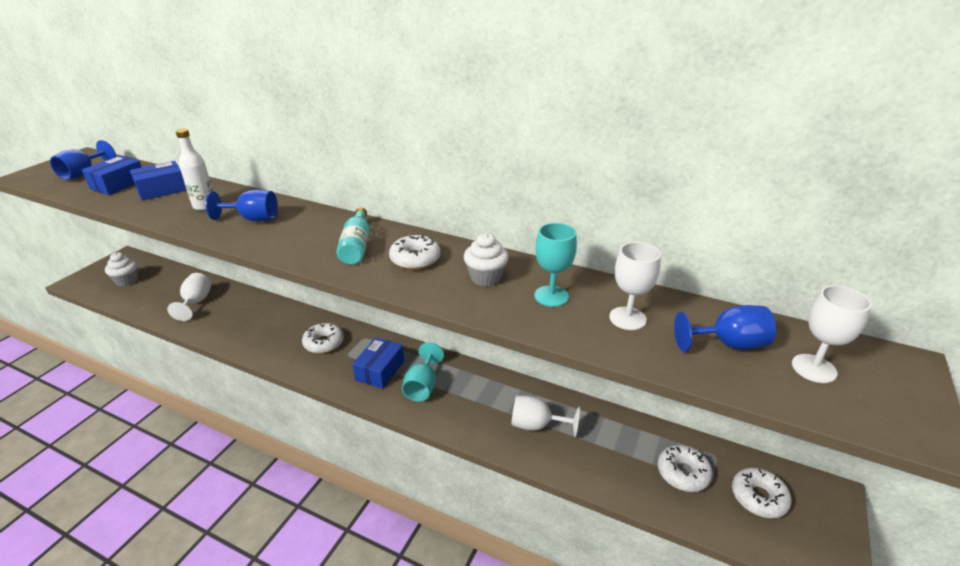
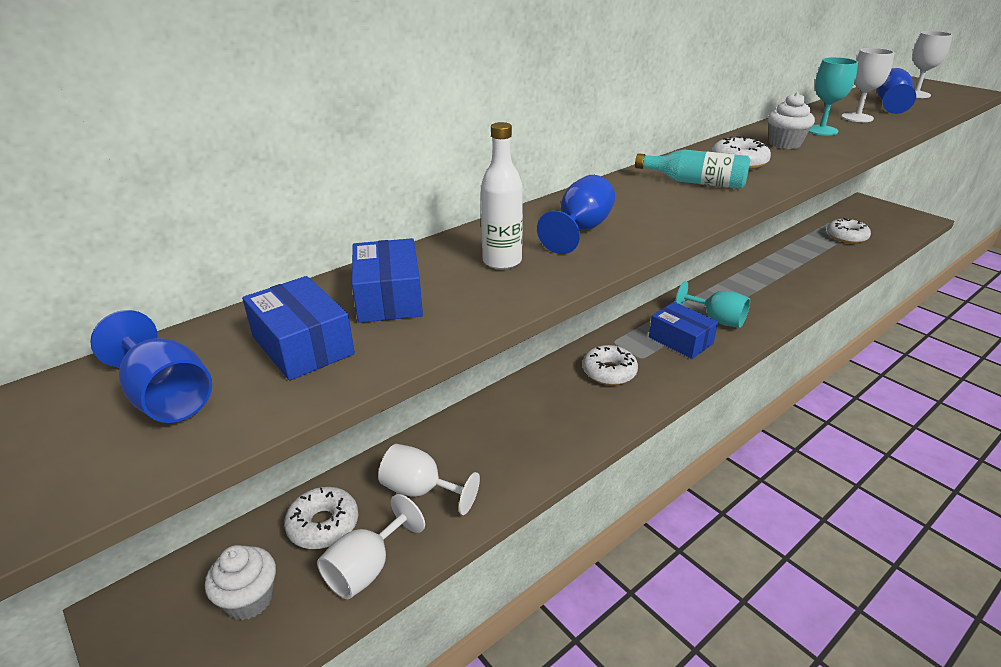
camera: 65 degrees left, 0 degrees up
white goblet [511,395,580,437] -> white goblet moved to [317,494,425,599]
white donut [732,468,792,518] -> white donut moved to [284,487,358,549]

